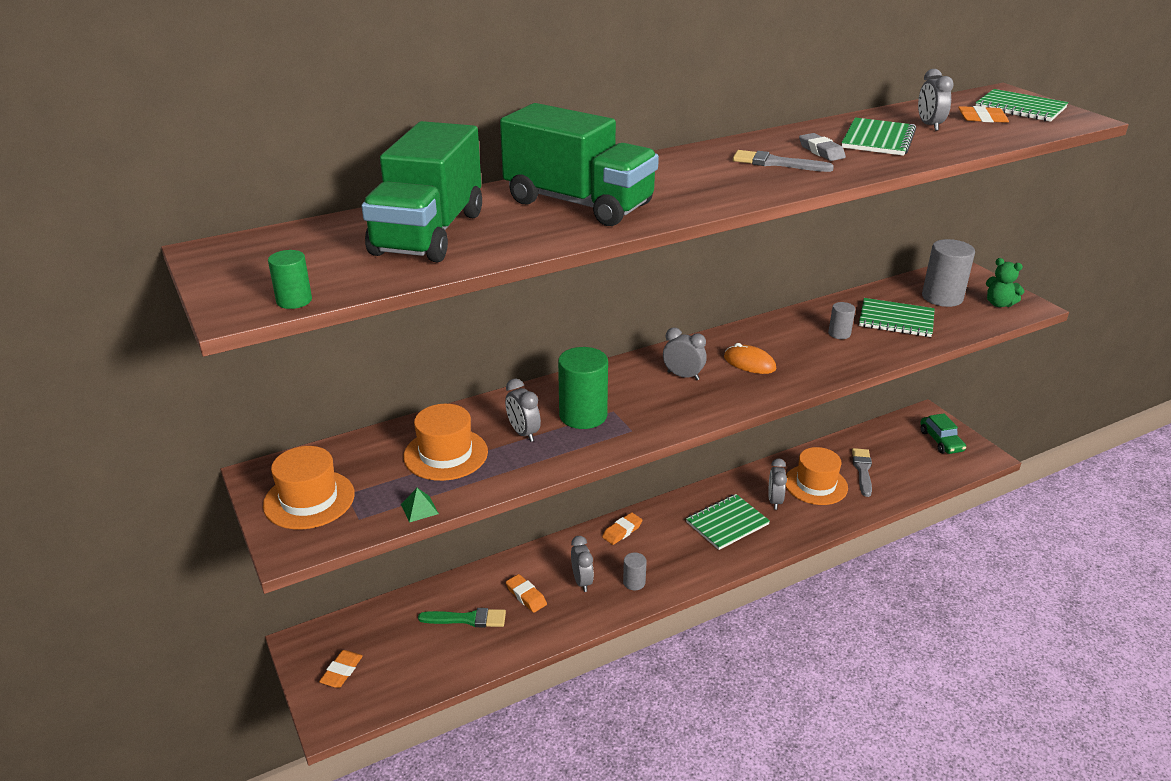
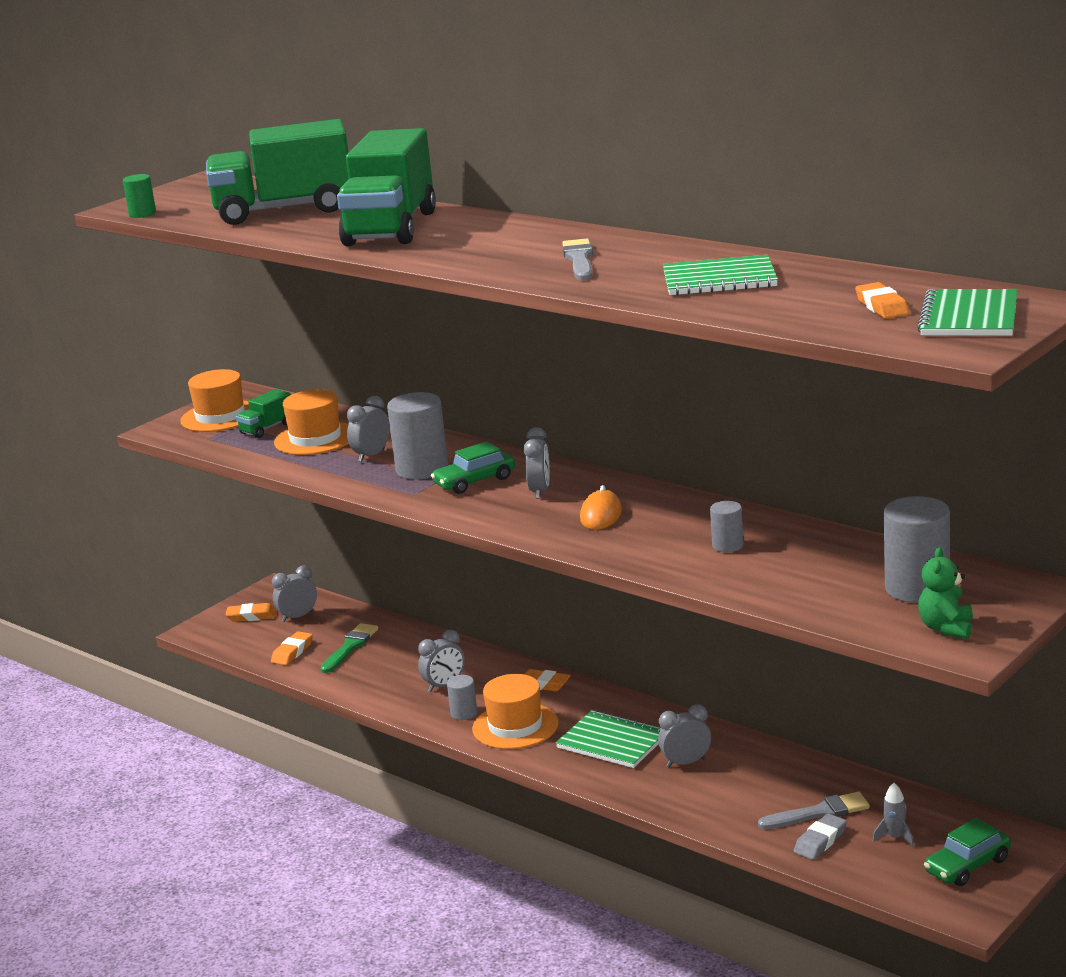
camera: 70 degrees right, 10 degrees down
green pyramid [401,488,439,523] -> none
green brush [418,608,506,627] -> green brush turned 135 degrees counterclockwise [320,623,378,673]
orange eraser [506,574,547,613] -> orange eraser moved to [271,631,313,665]
green cylinder [558,347,608,429] -> grey cylinder [387,392,448,480]
orange hat [786,447,848,505] -> orange hat moved to [472,674,559,749]
grey eraser [799,133,846,161] -> grey eraser moved to [794,814,847,860]
green notebook [859,298,935,337] -> none
grey clock [918,69,954,131] -> grey clock moved to [272,565,317,622]
none -> green truck [236,389,291,438]
none -> green car [431,442,515,494]
none -> grey rocket [873,783,914,847]

